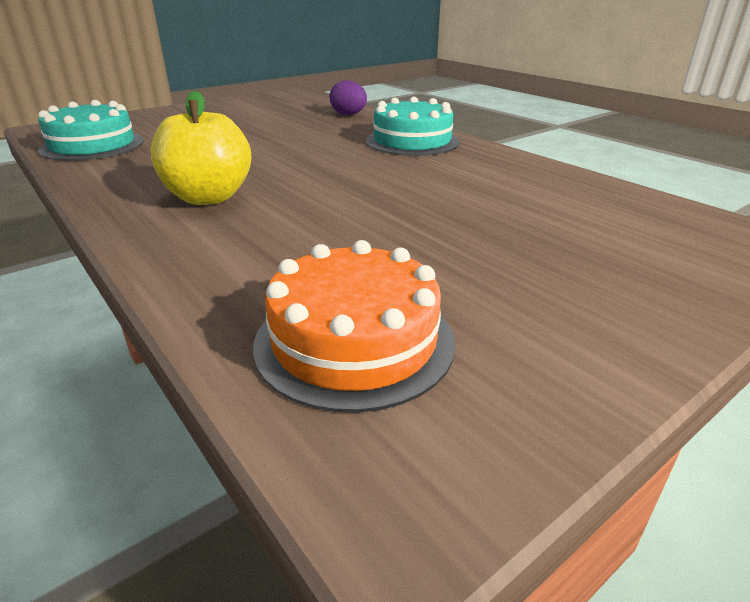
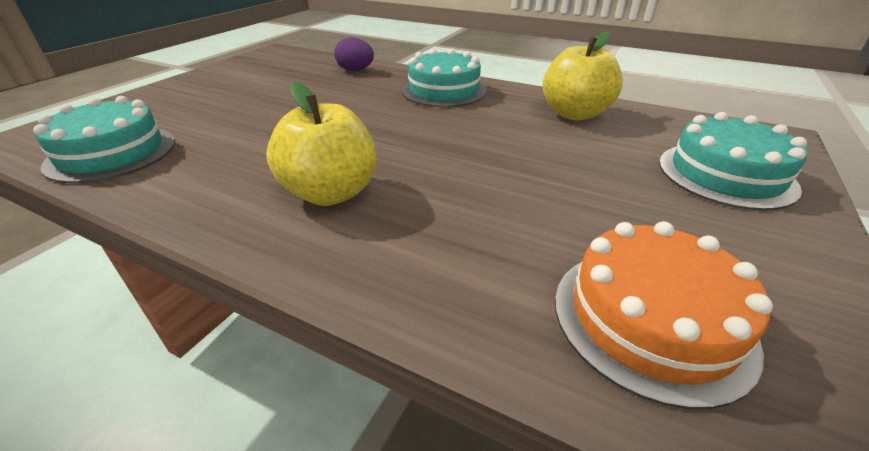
camera: 25 degrees left, 5 degrees up
none -> yellow apple [543,31,623,120]
none -> turquoise cake [659,112,808,210]

